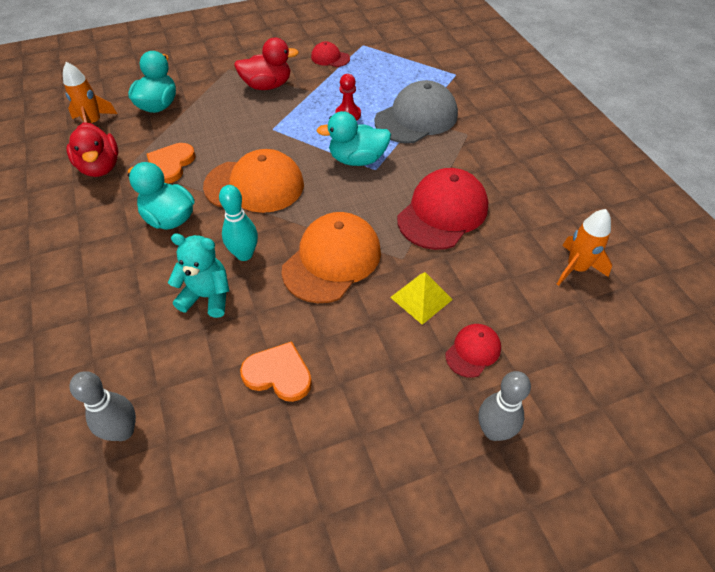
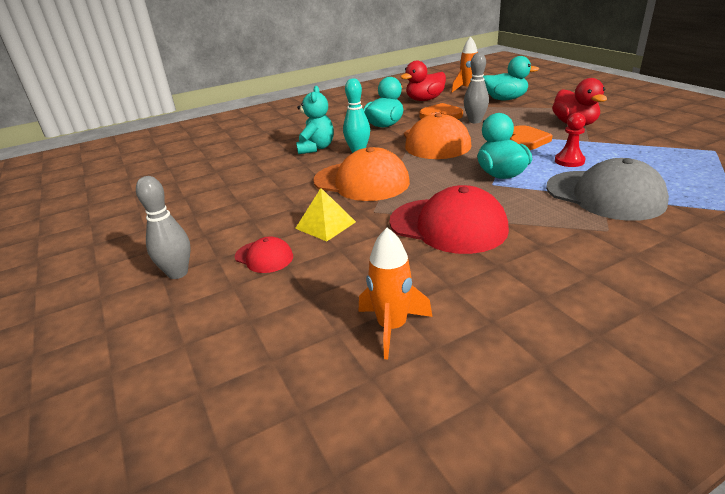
camera: 85 degrees right, 20 degrees down
grey bowling pin [70,371,136,441] -> grey bowling pin moved to [464,53,489,123]
orange heart [240,341,312,402] -> orange heart moved to [510,125,553,150]
red cap [311,42,350,67] -> none

